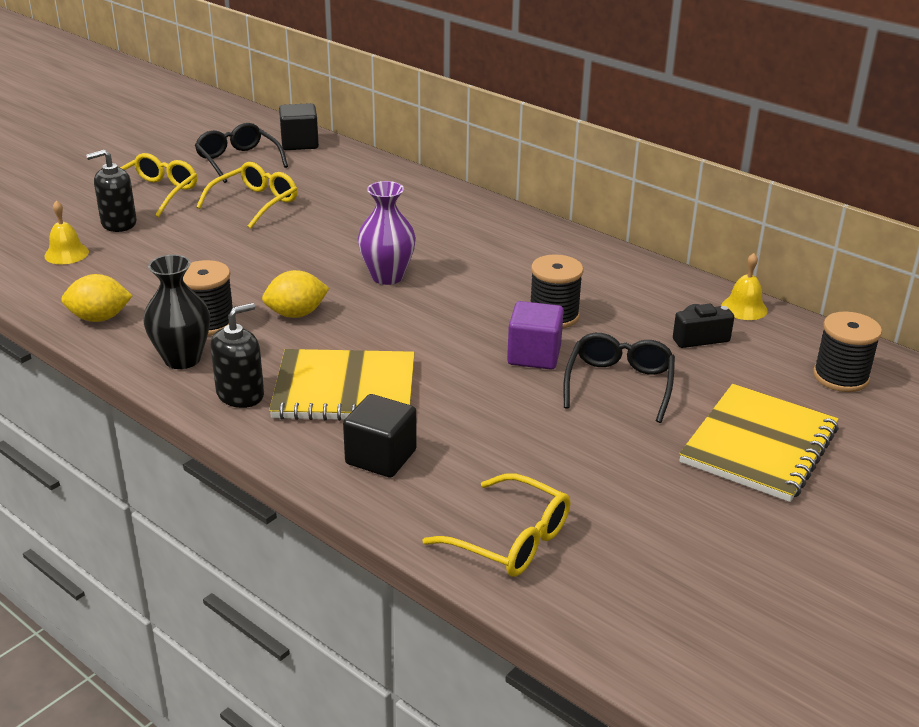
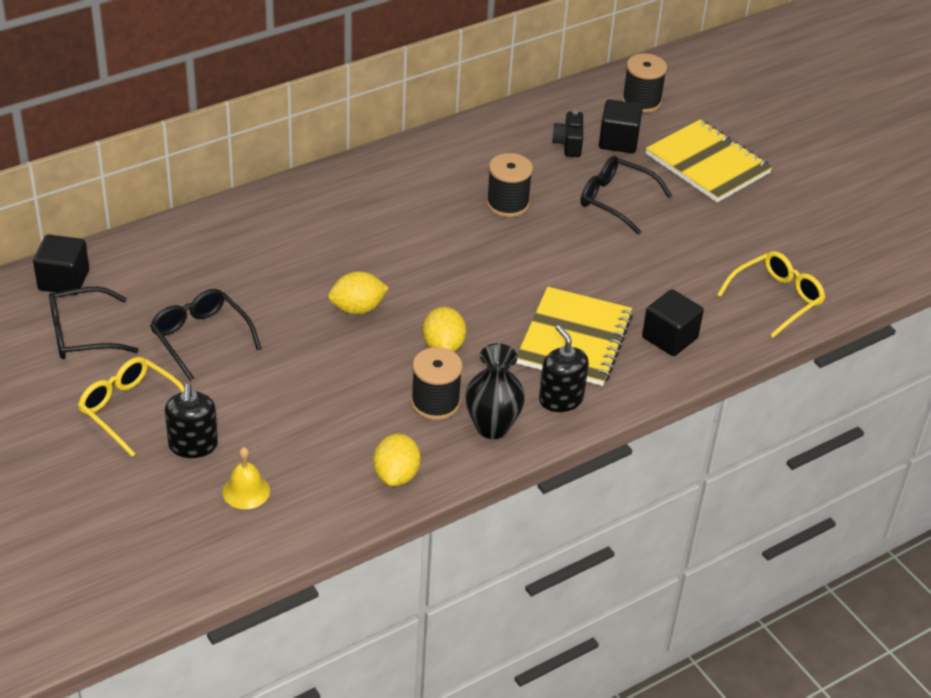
camera: 75 degrees left, 10 degrees up
yellow glasses [196,162,297,229] -> black glasses [150,289,261,381]
purple vase [358,181,416,285] -> none
purple cube [507,301,564,370] -> none
yellow bell [721,253,768,320] -> none
none -> yellow lemon [328,271,389,314]
none -> black cube [599,99,643,153]

